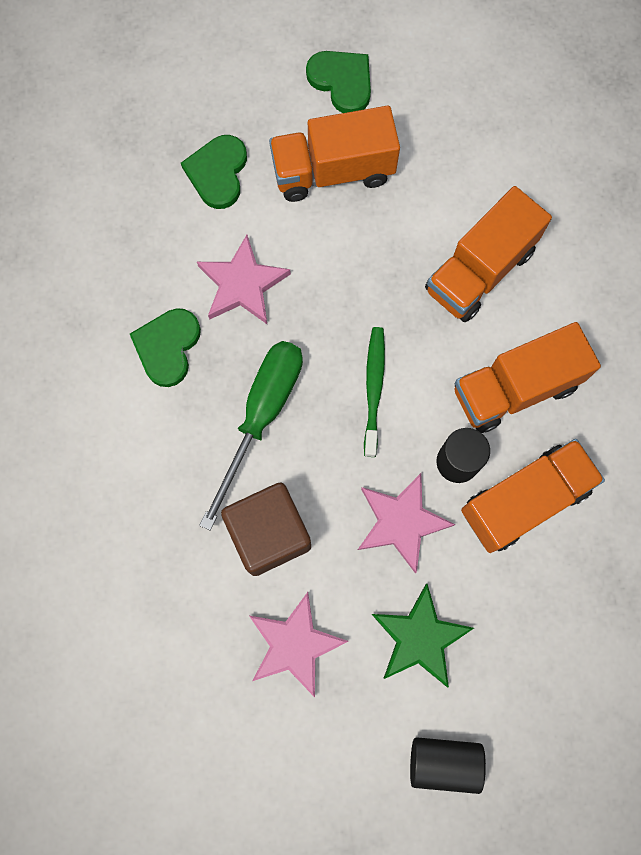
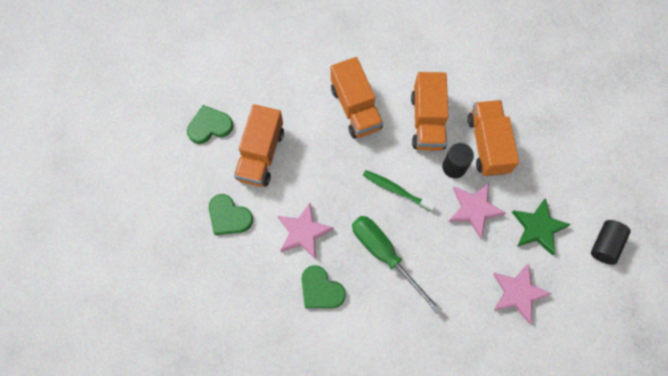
camera: 65 degrees left, 5 degrees down
brown cube [221,482,311,576] -> none

